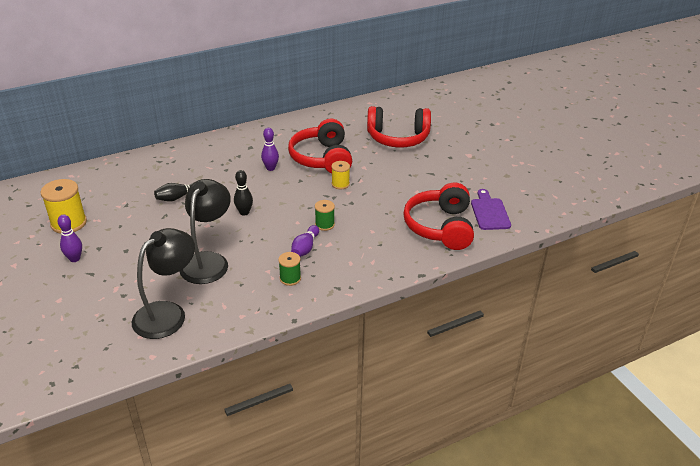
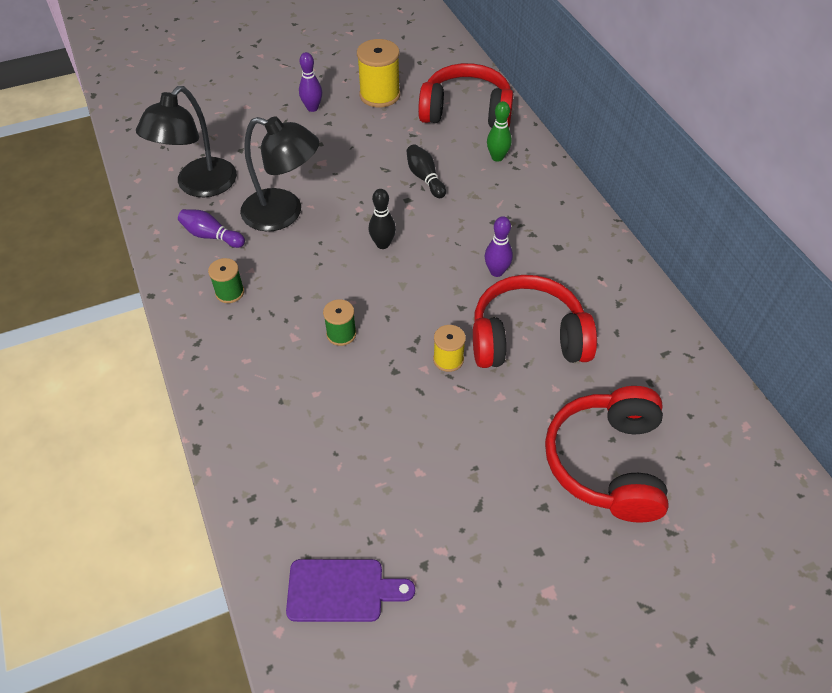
camera: 95 degrees right, 15 degrees up
black lamp [132,228,195,339] -> black lamp turned 75 degrees clockwise [136,86,237,197]
purple bowling pin [291,225,319,257] -> purple bowling pin moved to [178,209,245,248]
red headphones [403,183,474,250] -> red headphones moved to [418,63,514,128]
none -> green bowling pin [487,101,512,162]

